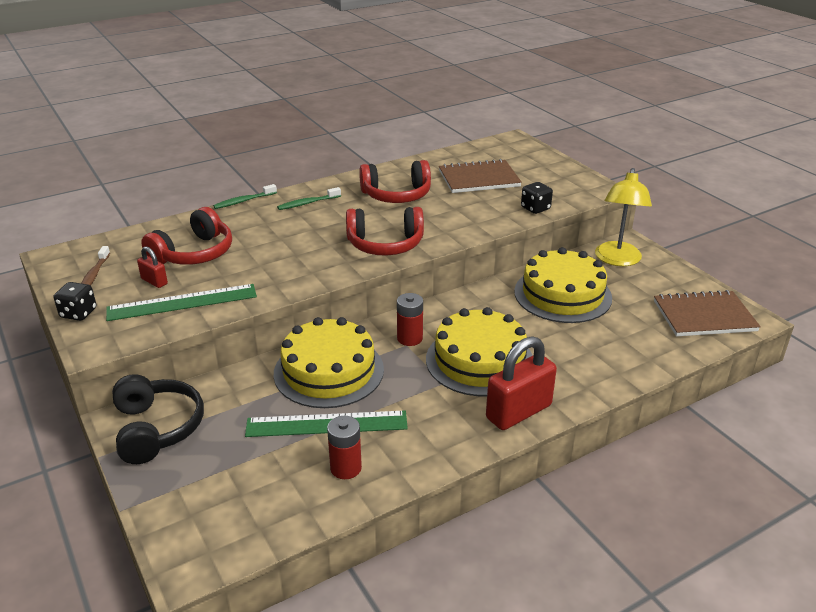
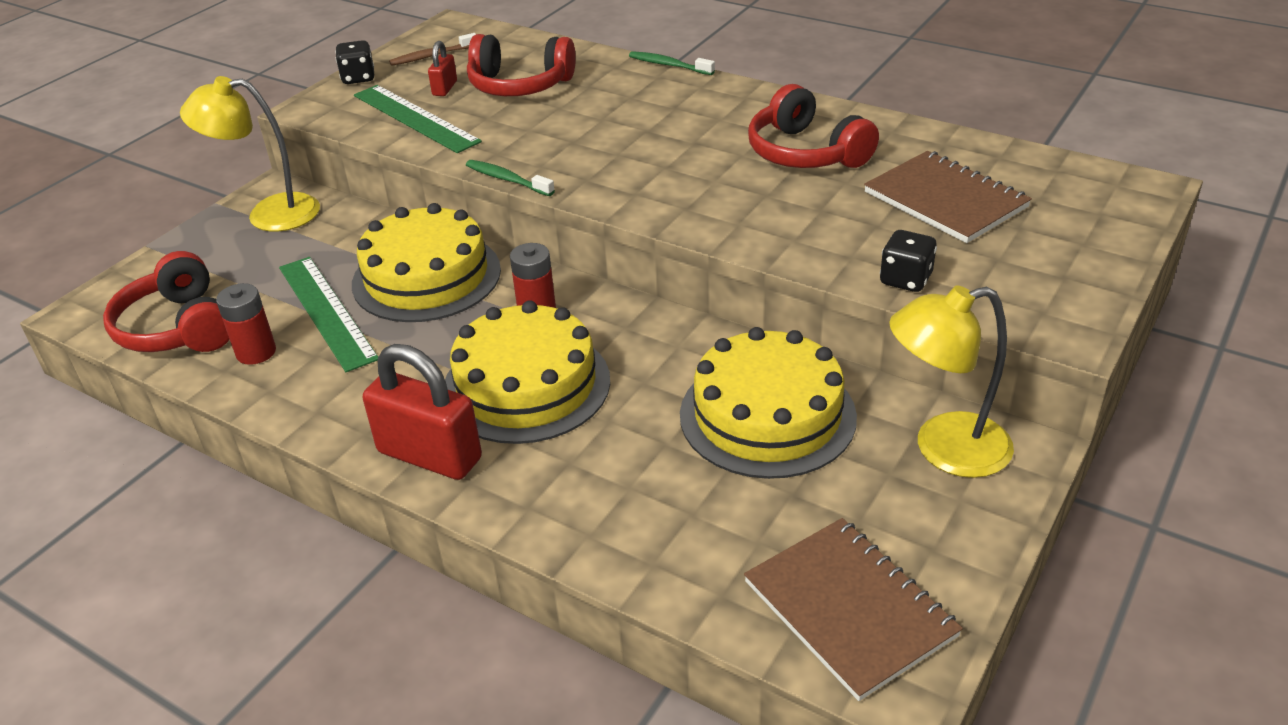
camera: 65 degrees right, 5 degrees up
black headphones [112,374,204,464] -> yellow lamp [180,76,320,232]
green toothbrush [277,187,341,210] -> green toothbrush moved to [466,160,555,196]
red headphones [346,207,424,256] -> red headphones moved to [103,251,230,352]

